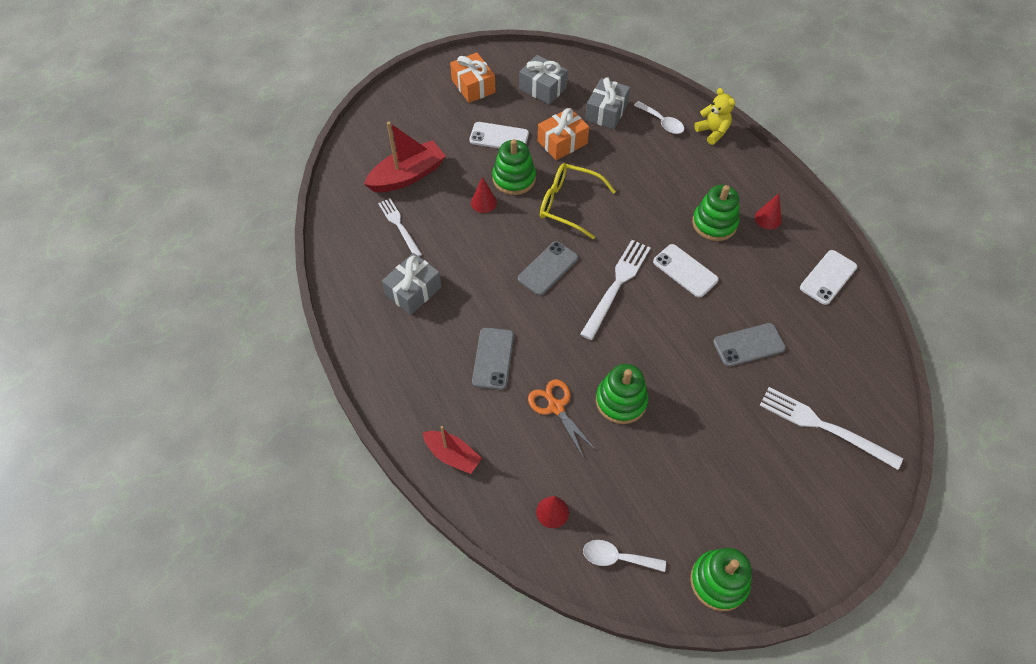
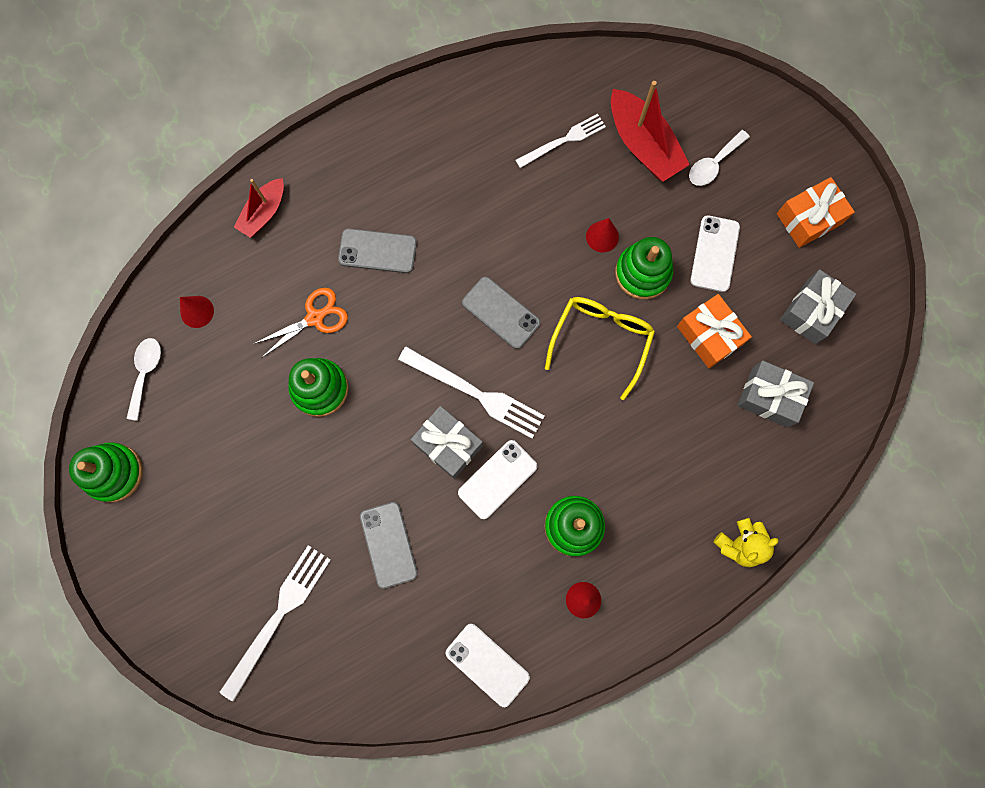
camera: 90 degrees right, 20 degrees up
grey gift [382,253,442,315] -> grey gift moved to [411,406,483,479]
white spoon [634,101,684,134] -> white spoon moved to [689,130,750,186]

